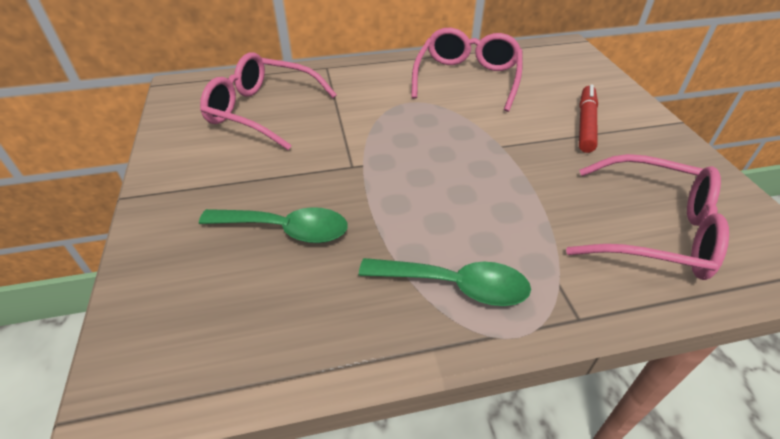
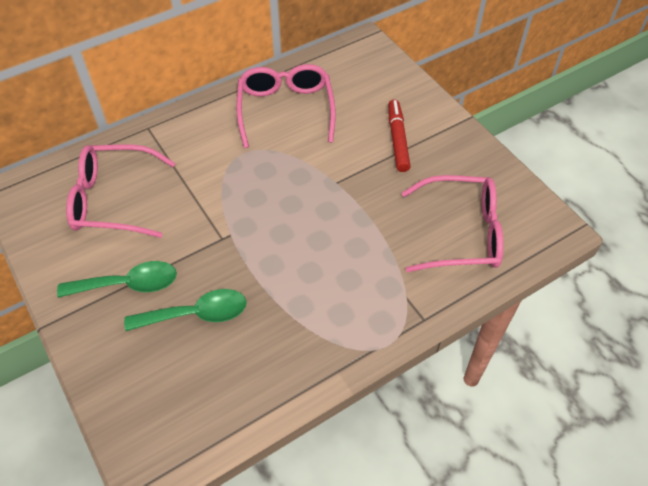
camera: 20 degrees left, 10 degrees up
green spoon [359,258,531,306] -> green spoon moved to [57,261,177,298]

